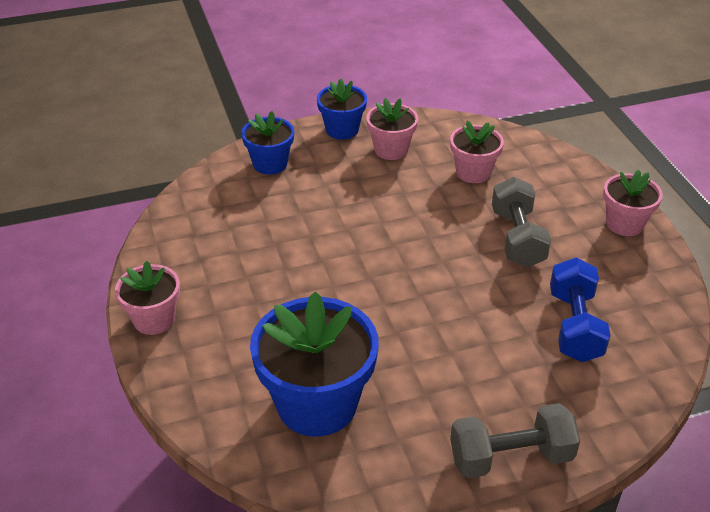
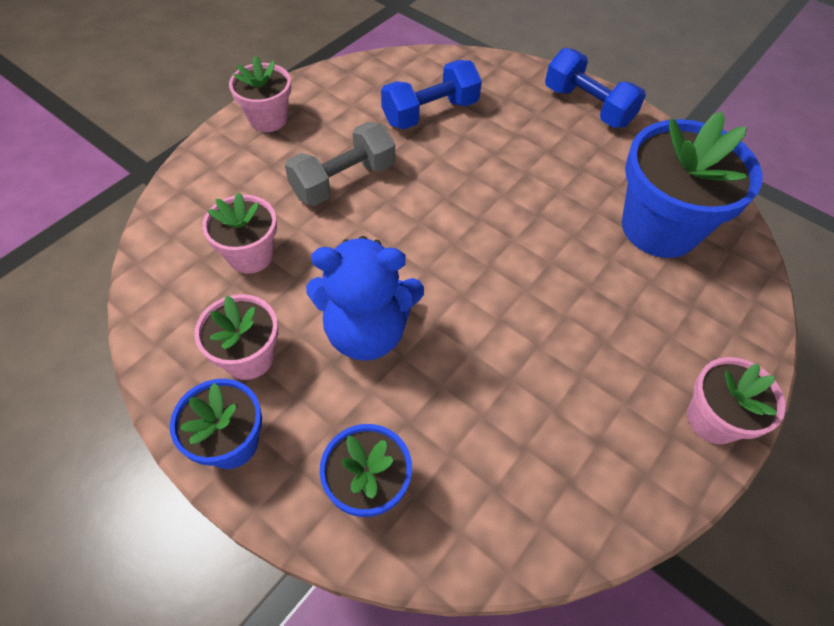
camera: 125 degrees left, 15 degrees up
grey dumbbell [450,403,580,478] -> blue dumbbell [545,48,646,128]
none -> blue teddy bear [306,236,424,361]

